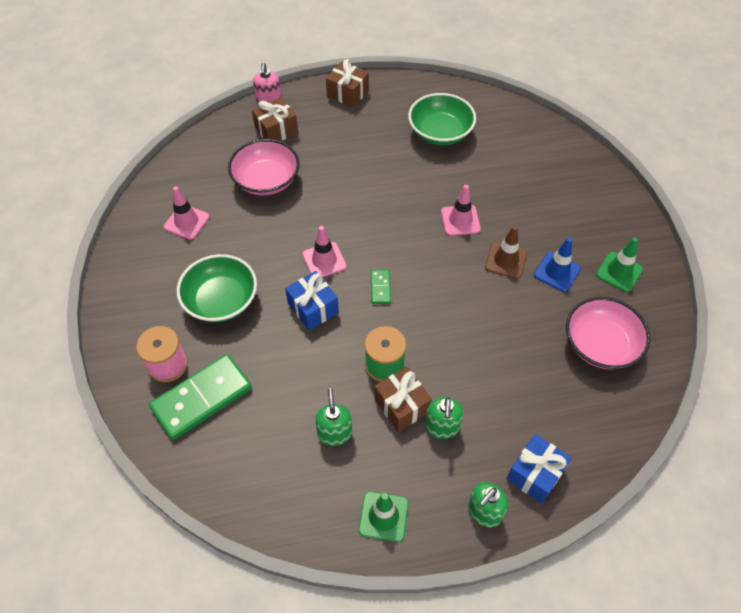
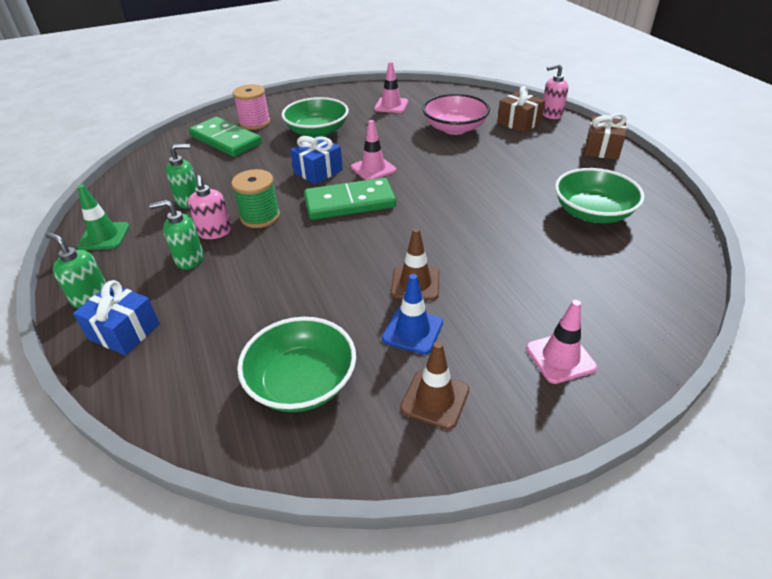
camera: 80 degrees right, 15 degrees down
green domino [371,270,391,304] -> green domino [304,178,396,220], size x2.17
brown gift [374,367,432,432] -> pink soap dispenser [188,175,232,239]
pink traffic cone [441,185,481,236] -> pink traffic cone moved to [526,300,597,384]
pink bowl [566,297,650,370] -> green bowl [237,317,356,412]
green traffic cone [596,237,643,292] -> brown traffic cone [400,341,469,430]

